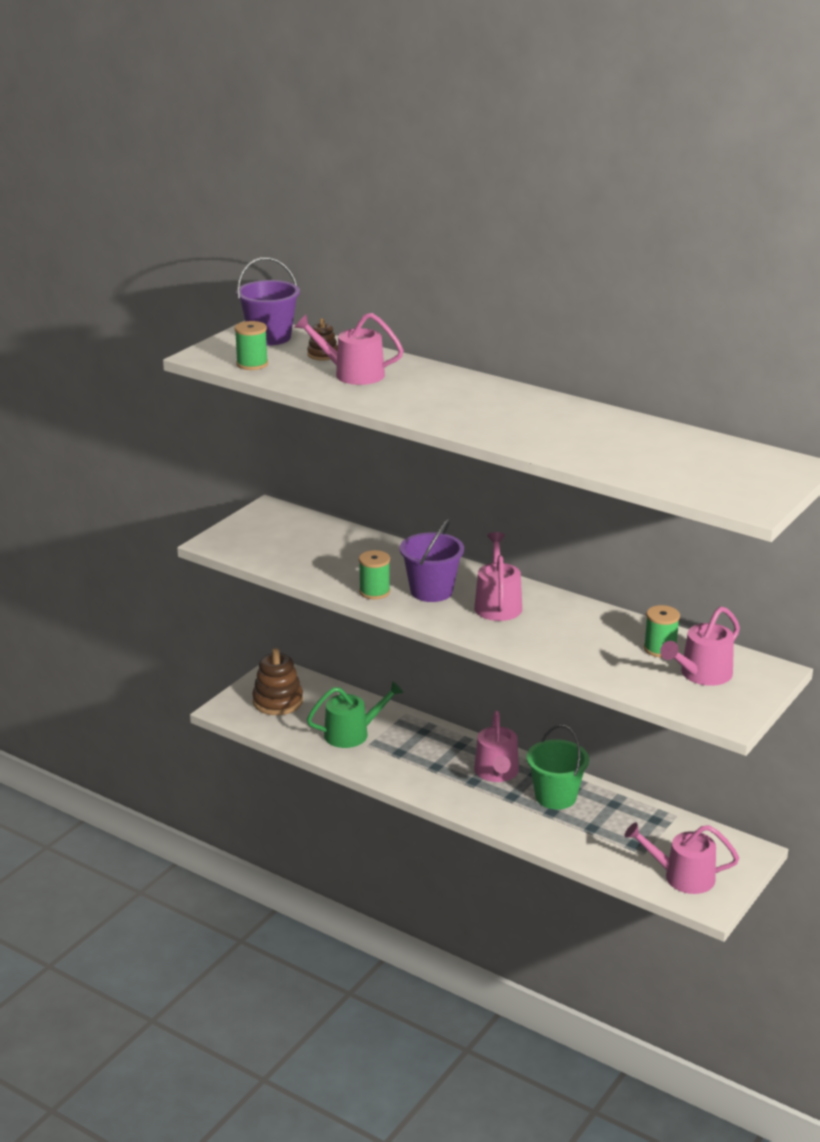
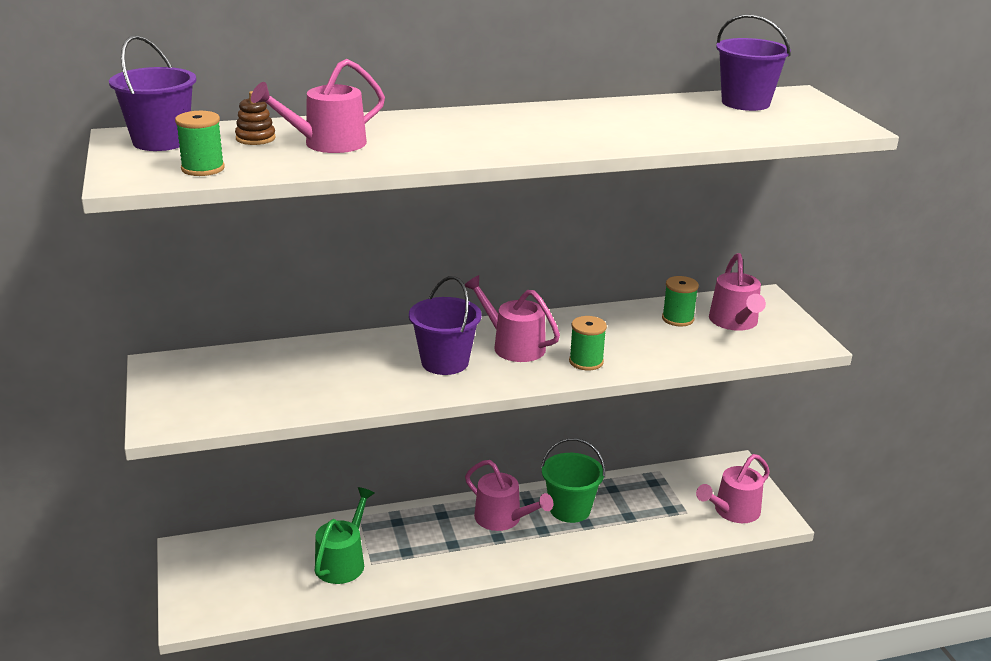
camera: 50 degrees left, 0 degrees up
brown stacking toy [252,648,303,715] -> none
green spool [359,550,390,599] -> green spool moved to [569,316,607,370]
none -> purple bucket [716,14,791,111]

